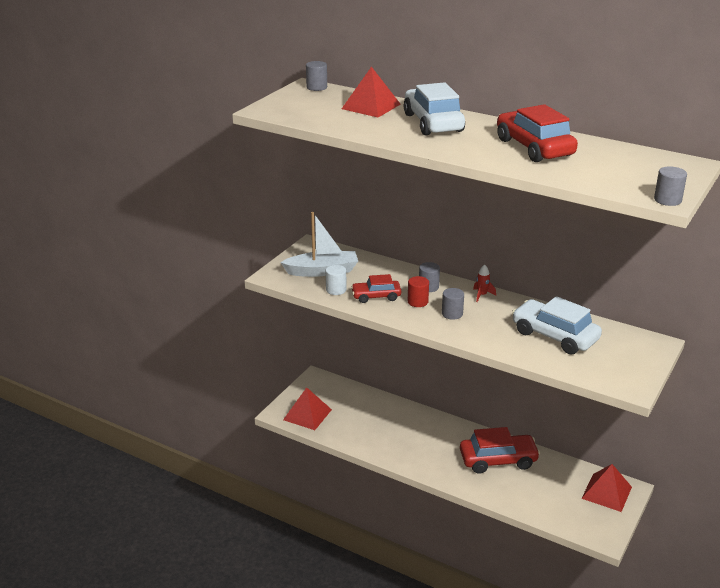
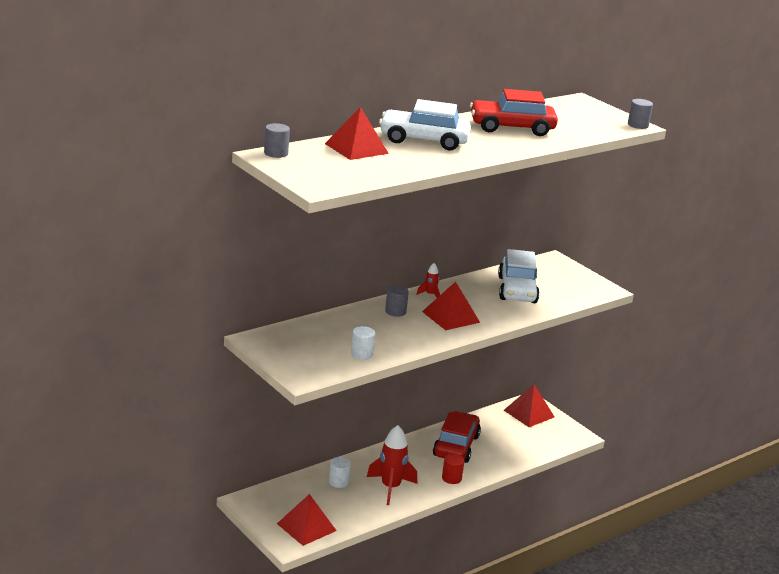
camera: 70 degrees left, 5 degrees down
white boat [280,212,358,277] -> none
red car [351,274,401,303] -> none
red cylinder [408,276,429,307] -> red cylinder moved to [442,454,465,484]
grey cylinder [442,288,464,320] -> red pyramid [422,282,480,330]
white car [512,296,602,354] -> white car turned 60 degrees counterclockwise [498,249,540,303]
none -> white cylinder [329,457,351,488]
none -> red rocket [367,425,417,505]

